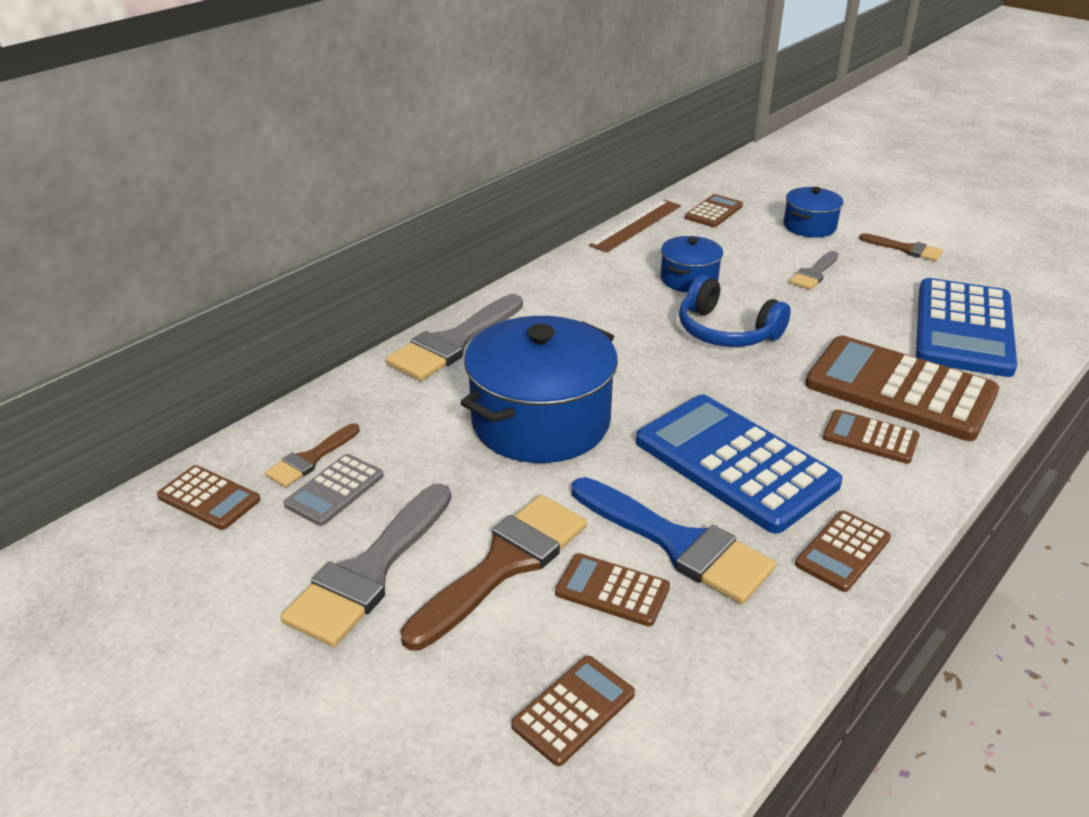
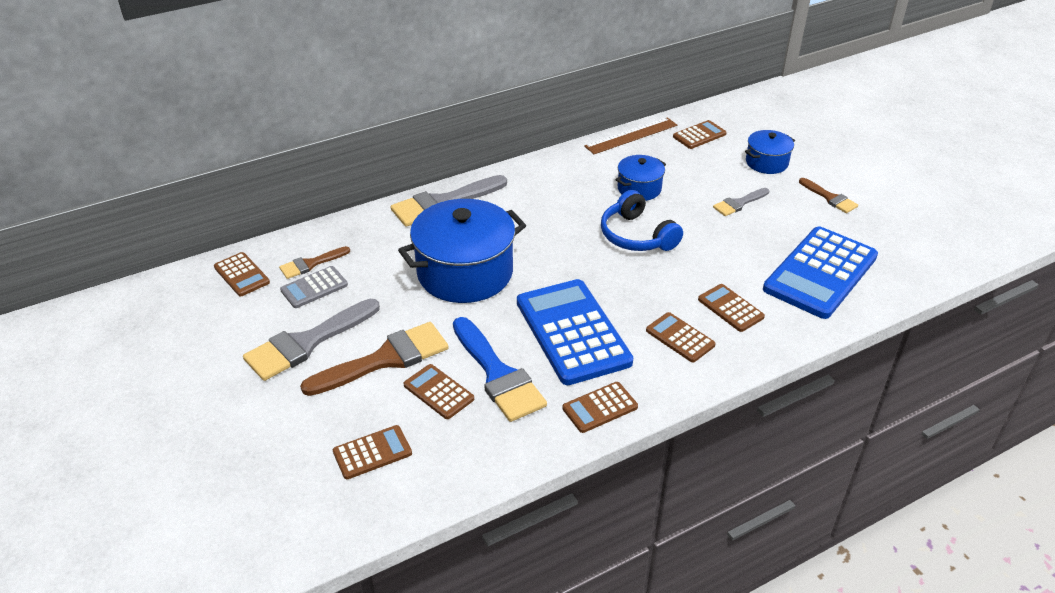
camera: 20 degrees right, 5 degrees up
brown calculator [805,335,999,441] -> brown calculator [698,284,765,332], size x0.48

